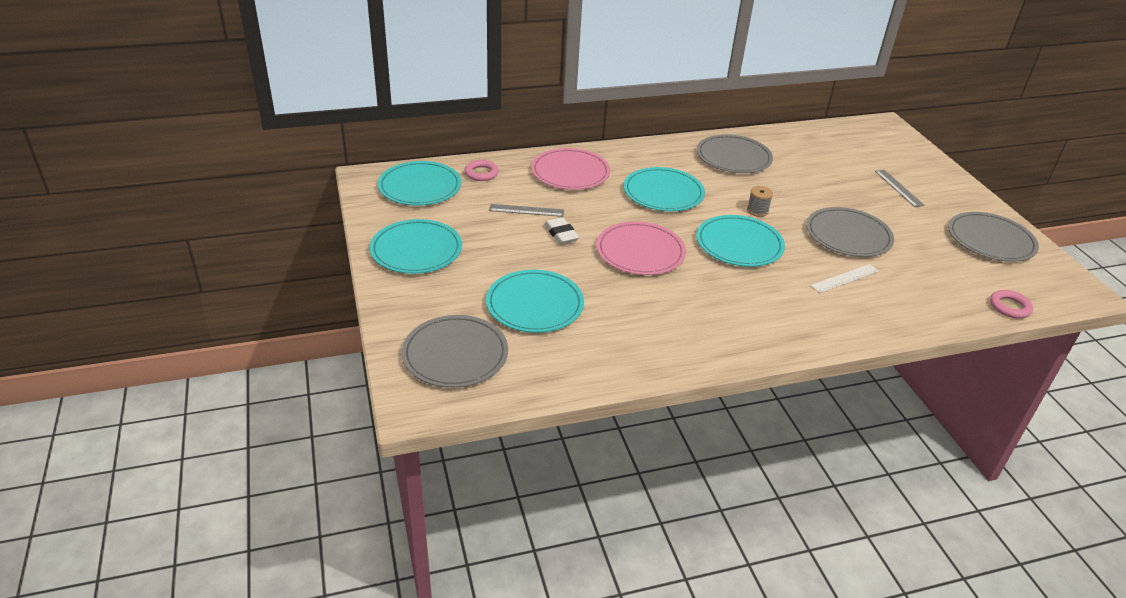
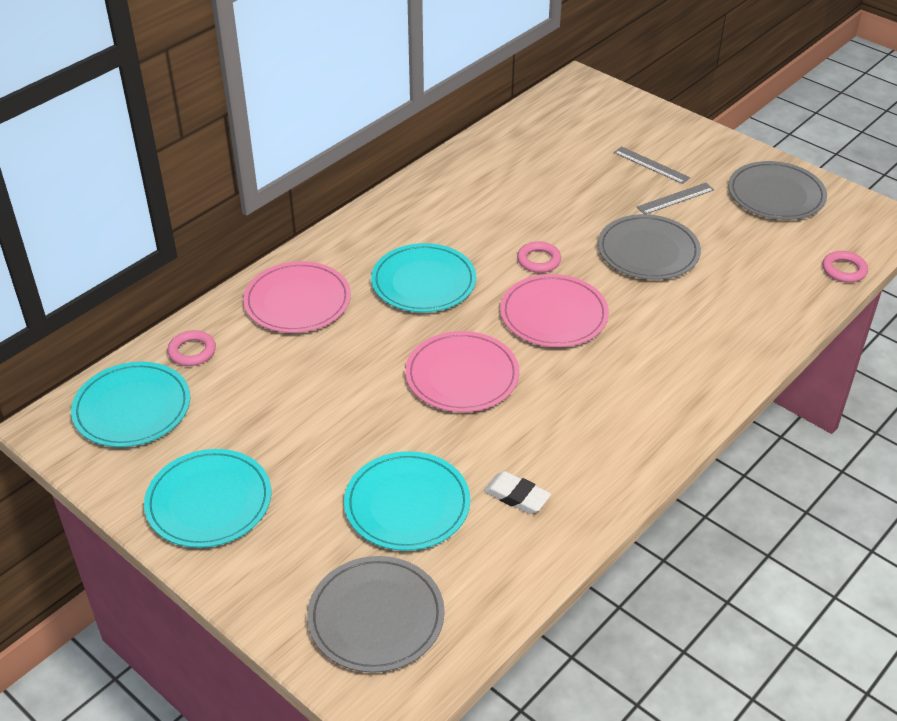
camera: 30 degrees left, 5 degrees up
grey ruler [489,204,564,217] -> grey ruler moved to [637,183,714,214]
white eraser [544,217,579,244] -> white eraser moved to [484,471,551,514]
turquoise plate [696,215,785,267] -> pink plate [500,274,609,347]
grey plate [697,134,773,173] -> none
grey spool [747,186,773,217] -> pink ring [517,241,561,273]
white ruler [810,264,879,293] -> none

